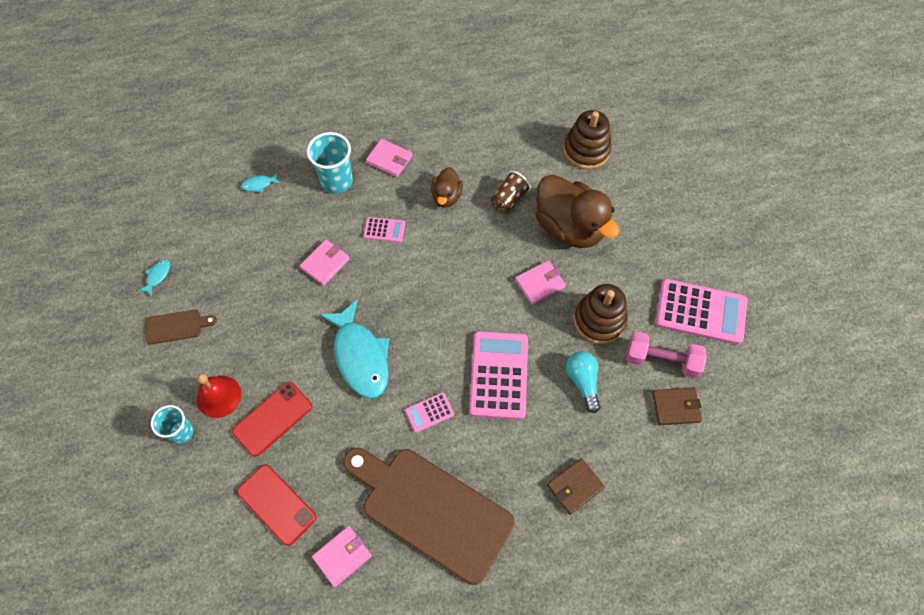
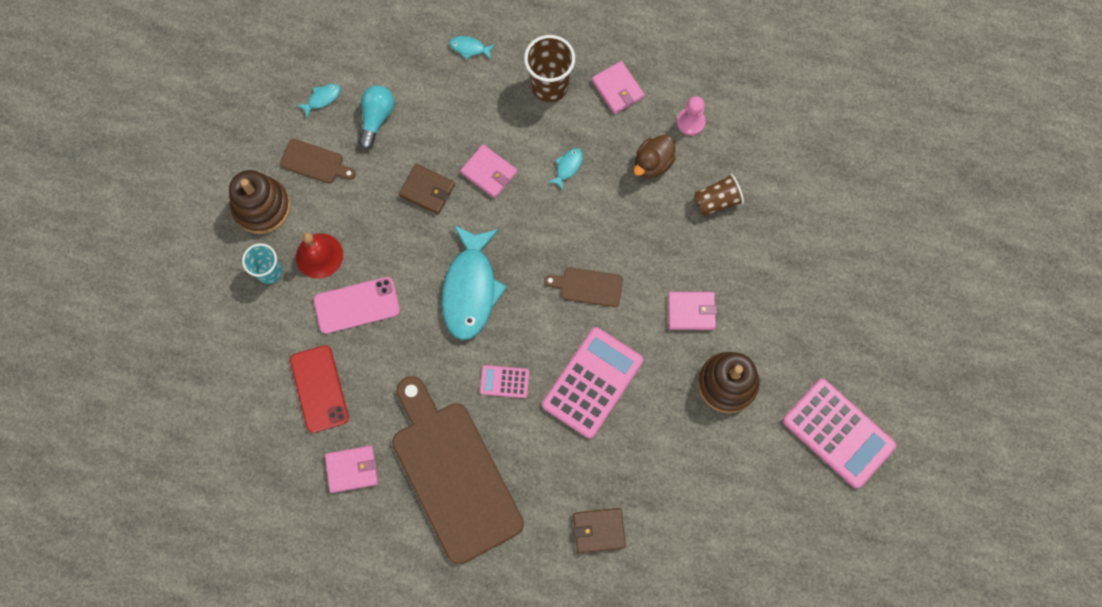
camera: 30 degrees right, 10 degrees up
red phone [232,382,312,457] -> pink phone [314,277,400,334]
pink wallet [300,239,350,286] -> pink wallet turned 60 degrees clockwise [460,144,517,198]
turquoise cup [307,132,353,194] -> brown cup [524,35,575,102]
pink calculator [364,217,405,242] -> turquoise fish [548,148,583,190]
brown duck [536,175,619,248] -> none
brown stacking toy [563,110,612,170] -> brown stacking toy moved to [229,170,291,234]
turquoise light bulb [566,351,600,413] -> turquoise light bulb moved to [359,85,395,150]
pink dumbbell [626,331,707,378] -> none
brown wallet [652,387,702,425] -> brown wallet moved to [399,164,455,214]
none -> brown cutting board [544,267,623,307]
none -> pink pawn [677,96,706,136]

